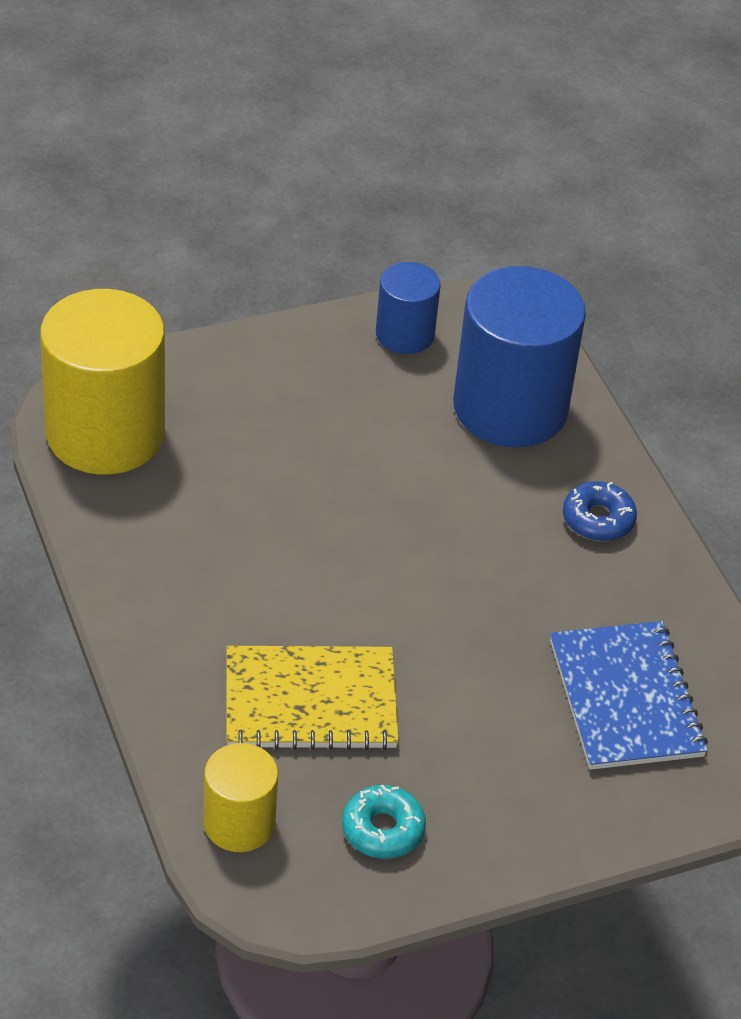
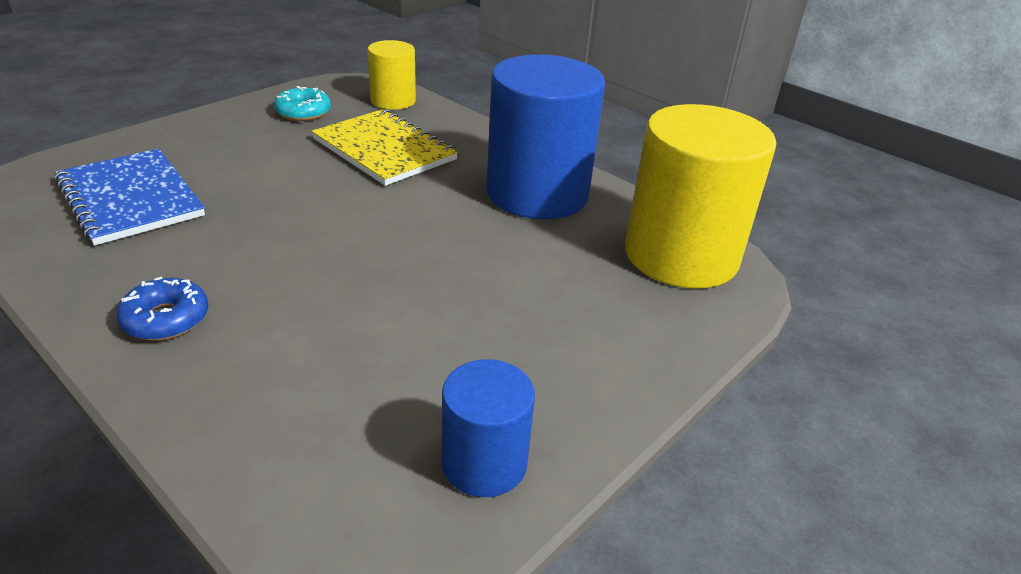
camera: 155 degrees right, 10 degrees down
yellow notebook [226,646,399,750] -> yellow notebook turned 75 degrees clockwise [311,109,458,186]
blue cylinder [453,266,586,447] -> blue cylinder moved to [487,54,605,219]

